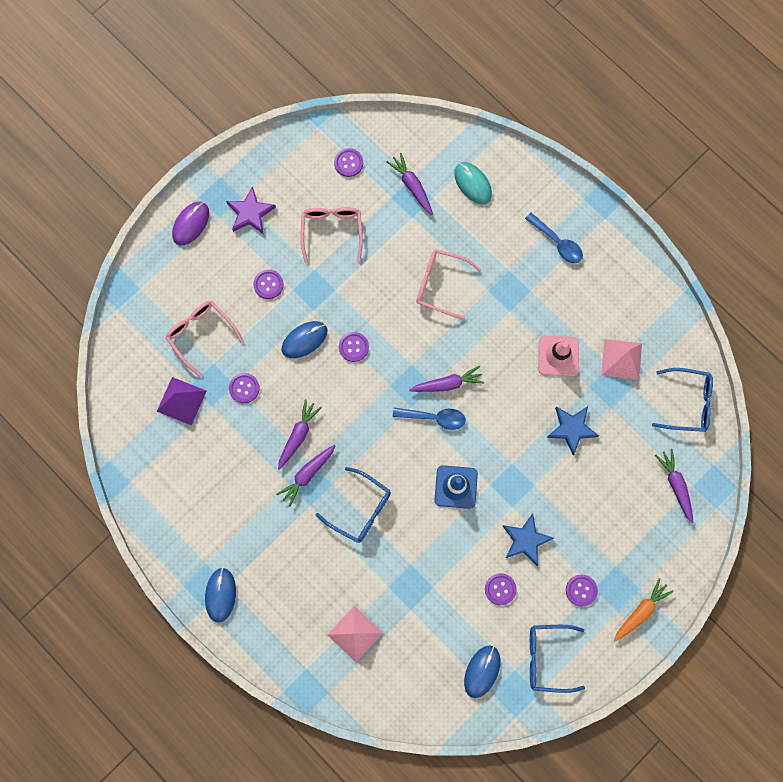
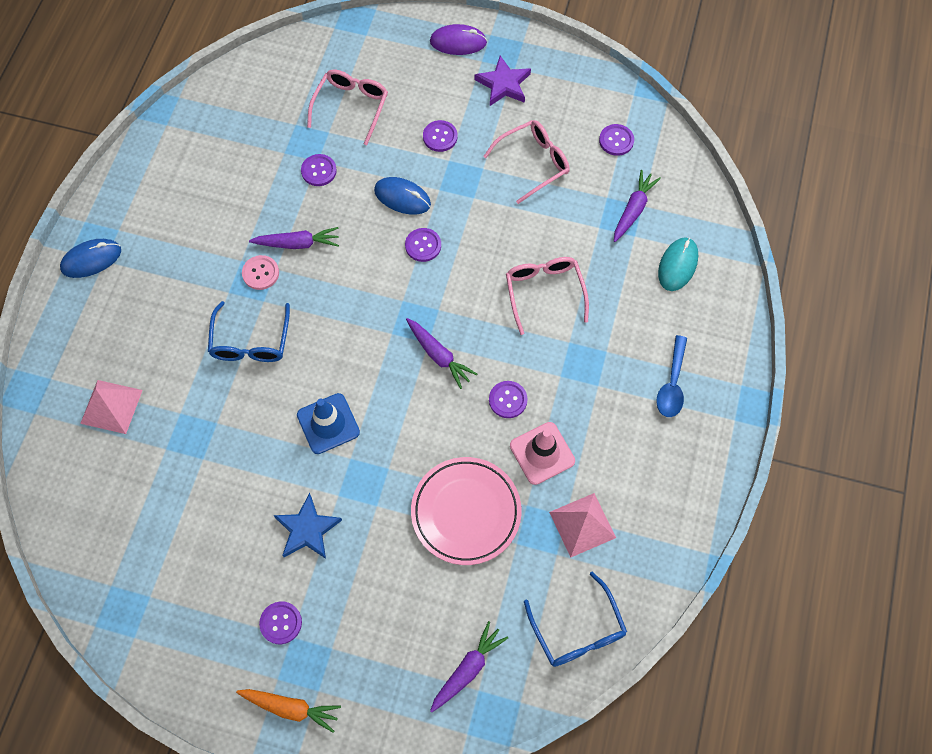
camera: 60 degrees right, 10 degrees down
purple pyramid [157,377,207,425] -> none
purple carrot [276,444,336,507] -> pink button [242,255,279,290]
blue spoon [393,408,466,430] -> none
blue mouse [464,645,500,698] -> none
purple button [485,573,517,605] -> purple button moved to [489,381,528,418]
blue glasses [530,625,585,693] -> none
blue star [547,406,599,455] -> pink plate [411,457,522,565]

